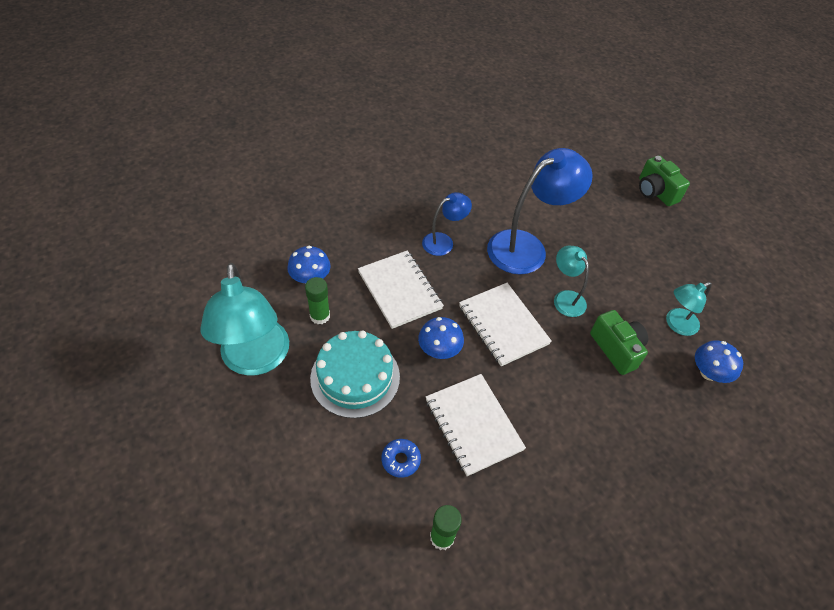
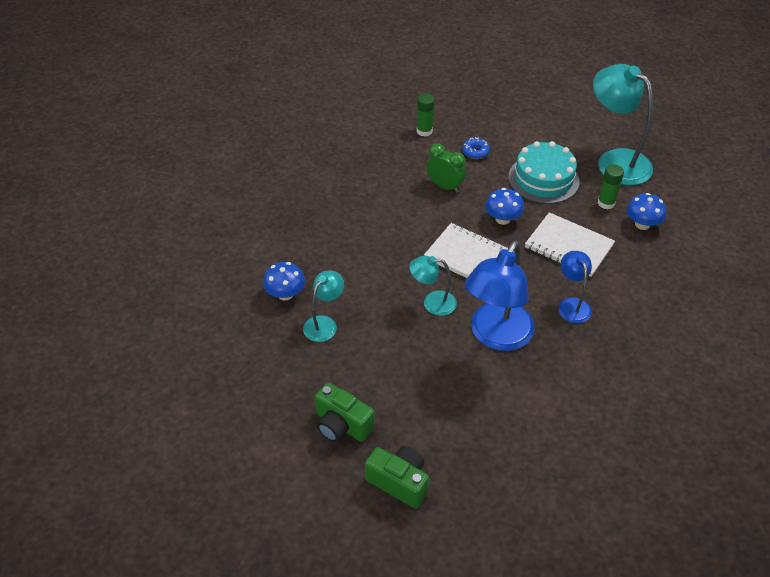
camera: 155 degrees right, 5 degrees down
blue lamp [422,192,472,256] -> blue lamp turned 135 degrees clockwise [558,251,592,323]
white notebook [426,374,526,476] -> green clock [427,143,466,193]
turquoise lamp [554,246,589,317] -> turquoise lamp turned 150 degrees clockwise [409,256,457,316]
green camera [590,310,648,375] -> green camera moved to [315,383,375,442]

